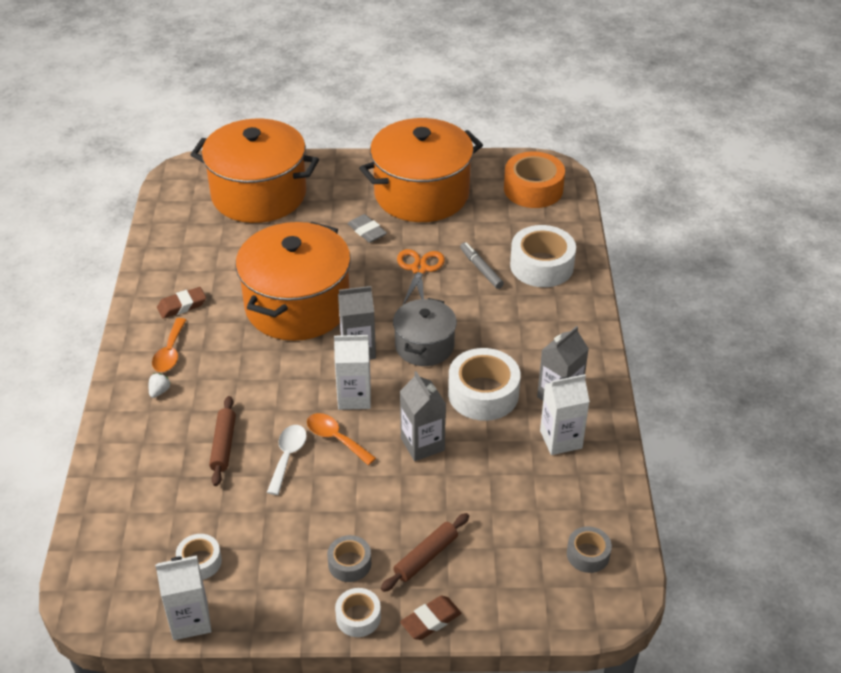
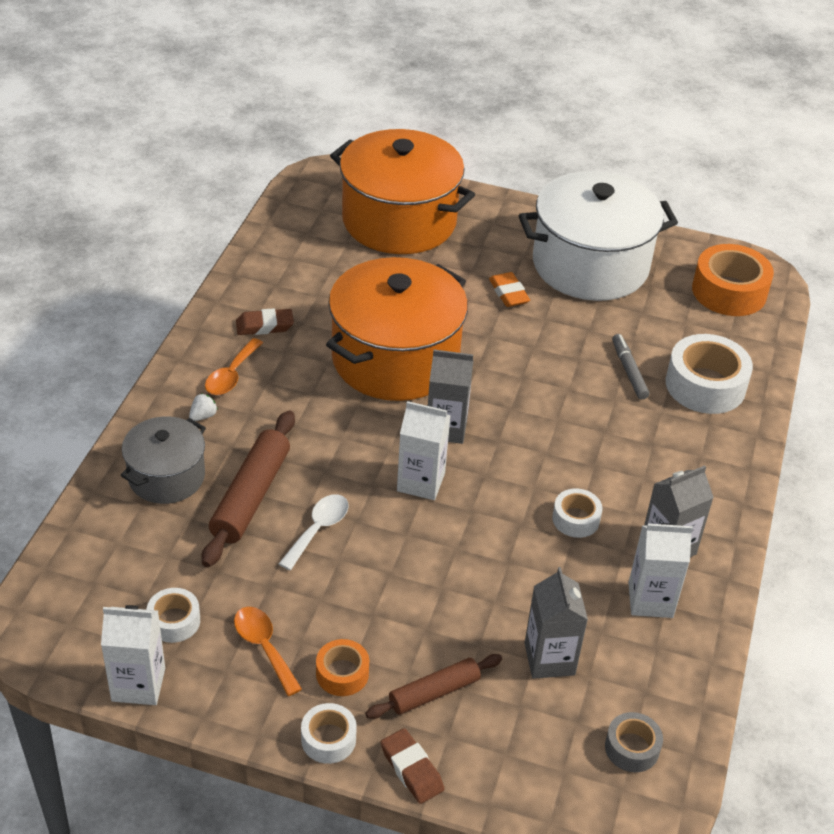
camera: 15 degrees right, 0 degrees up
brown rolling pin [209,396,236,486] -> brown rolling pin [202,411,295,567], size x1.58
orange spoon [307,413,376,465] -> orange spoon moved to [234,607,302,696]
grey tape [327,535,371,582] -> orange tape [316,639,369,696]
grey eraser [348,214,387,243] -> orange eraser [489,272,530,307]
orange pot [359,118,483,222] -> white pot [519,171,678,301]
grey pot [393,298,457,366] -> grey pot moved to [121,417,206,504]
orange scissors [397,249,445,306] -> none
grey carton [400,371,446,461] -> grey carton moved to [524,567,588,679]
brown eraser [400,596,461,640] -> brown eraser turned 75 degrees clockwise [380,728,444,804]
white tape [448,348,521,421] -> white tape [552,489,602,538], size x0.54

